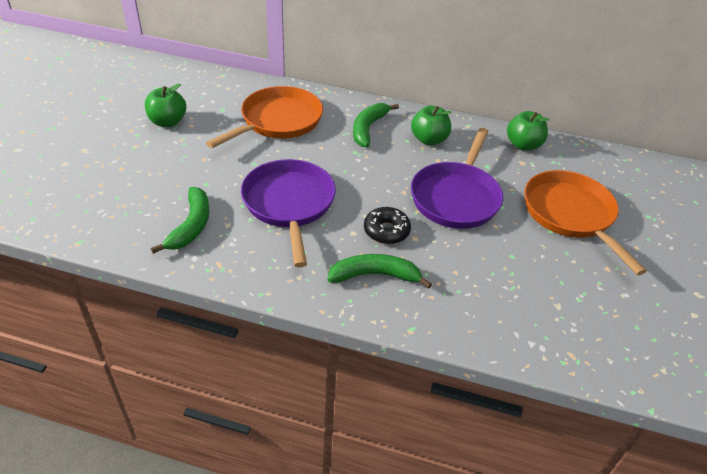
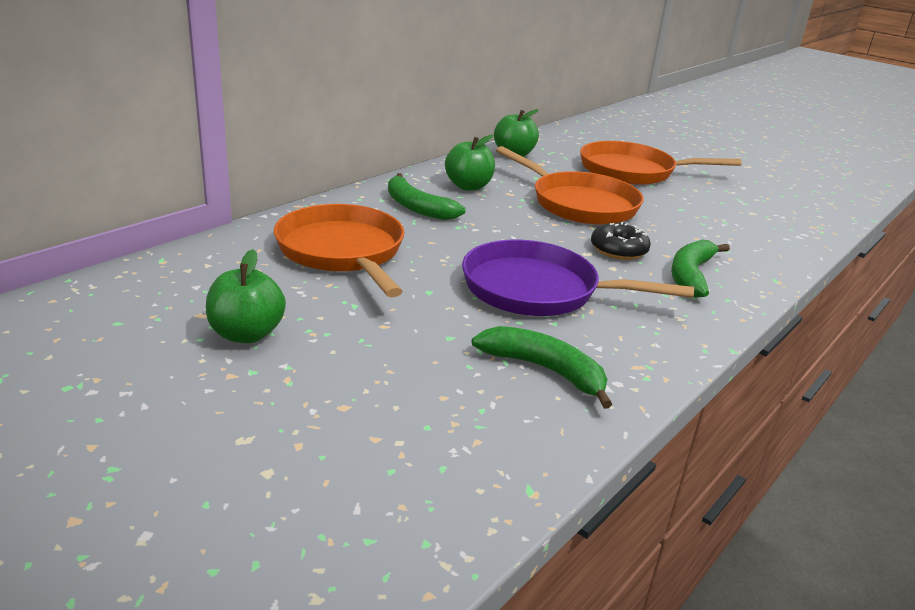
camera: 65 degrees left, 15 degrees down
purple pan [411,128,503,229] -> orange pan [496,146,643,225]

